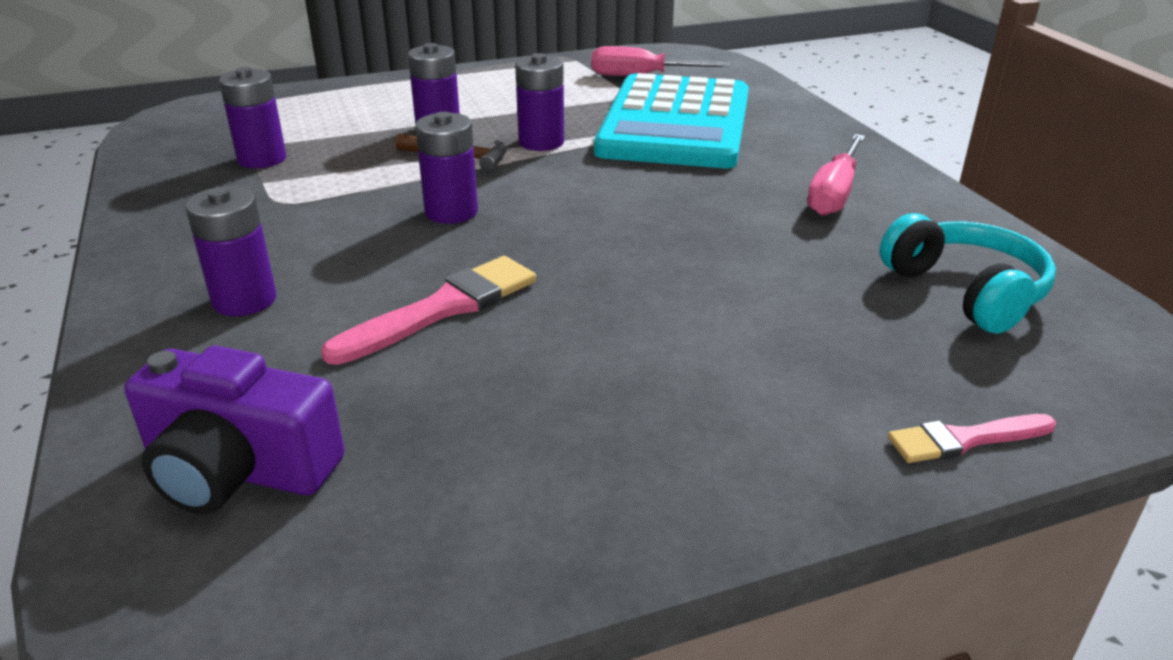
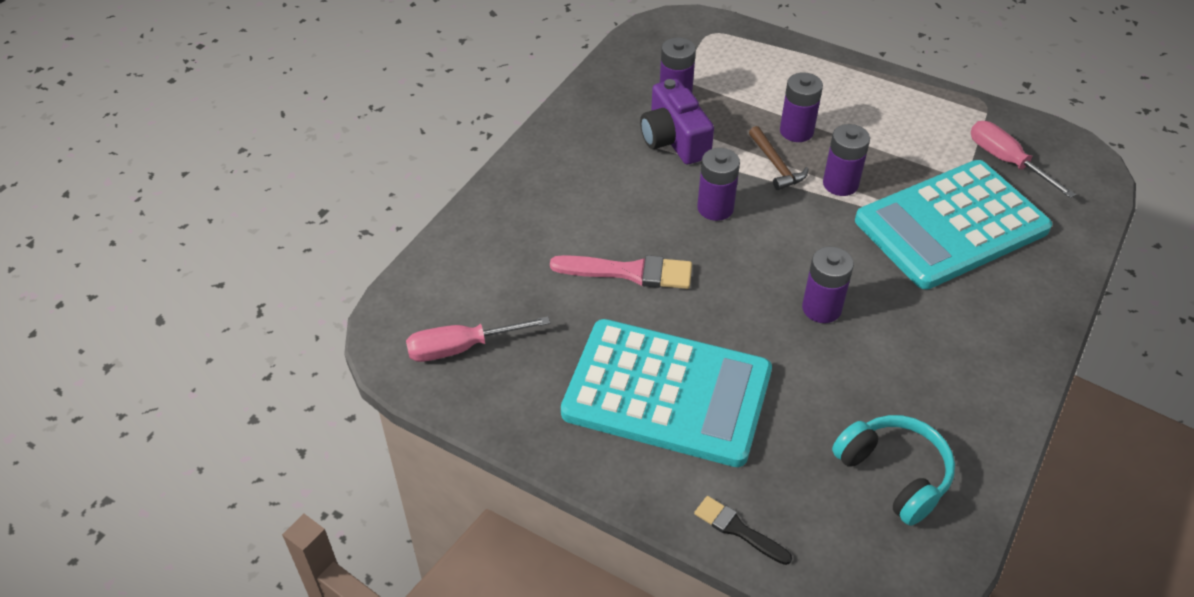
camera: 50 degrees right, 15 degrees up
purple camera [124,346,345,514] -> purple camera moved to [640,79,714,164]
purple battery [185,186,277,316] -> purple battery moved to [802,246,854,323]
pink screwdriver [807,134,865,216] -> pink screwdriver moved to [406,316,550,362]
turquoise headphones [879,213,1056,334] -> turquoise headphones turned 60 degrees counterclockwise [832,415,955,526]
pink brush [888,414,1056,463] -> black brush [694,496,792,565]
none -> turquoise calculator [561,319,772,467]

